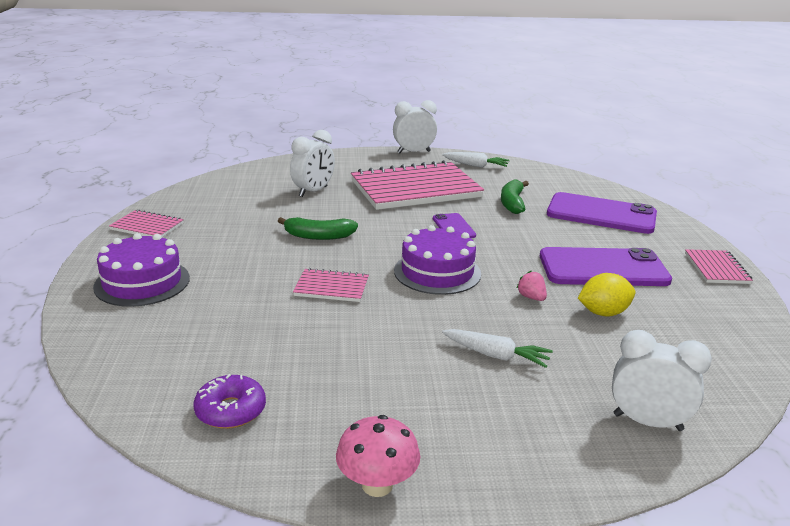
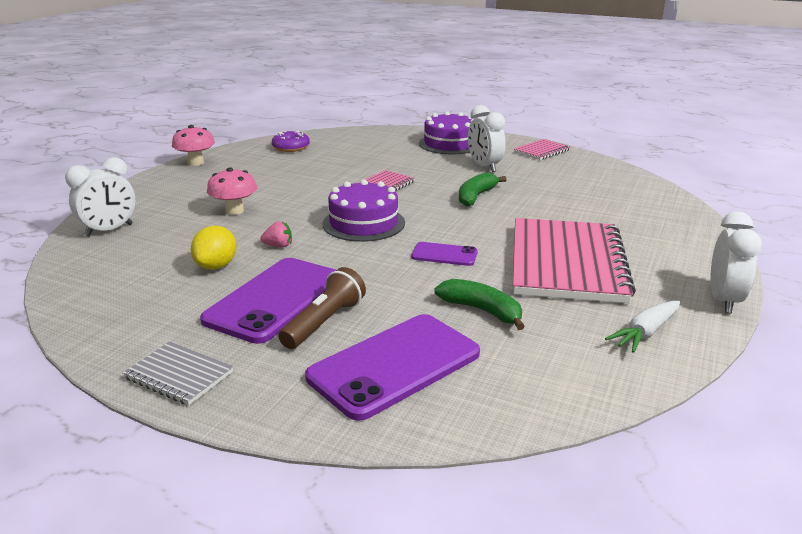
camera: 120 degrees right, 0 degrees up
white clock [290,130,335,197] -> white clock moved to [468,105,506,172]
white carrot [442,329,553,368] -> pink mushroom [207,167,257,215]
pink notebook [685,249,753,284] -> grey notebook [123,342,233,406]
none -> brown flashlight [278,267,366,349]

